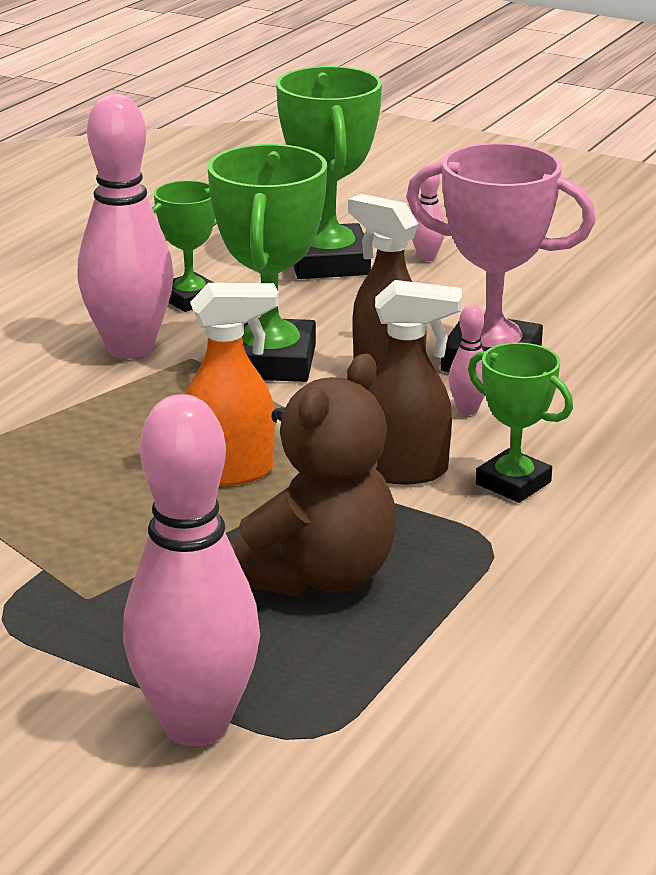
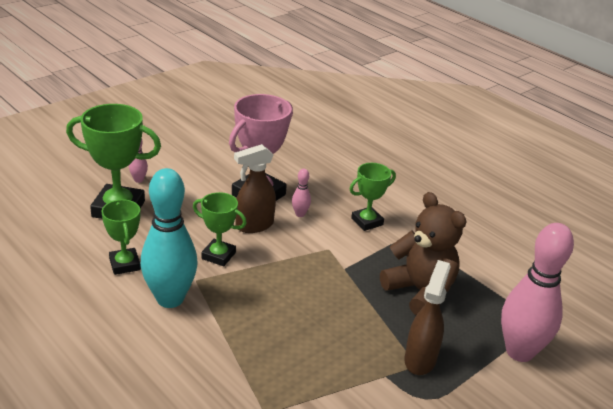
camera: 75 degrees left, 5 degrees up
pink bowling pin [77,94,174,359] -> turquoise bowling pin [140,168,197,308]
orange spray bottle [185,283,279,486] -> none
green trophy [208,144,327,382] -> green trophy [193,192,247,266], size x0.59
brown spray bottle [368,280,462,484] -> brown spray bottle moved to [404,260,451,375]

